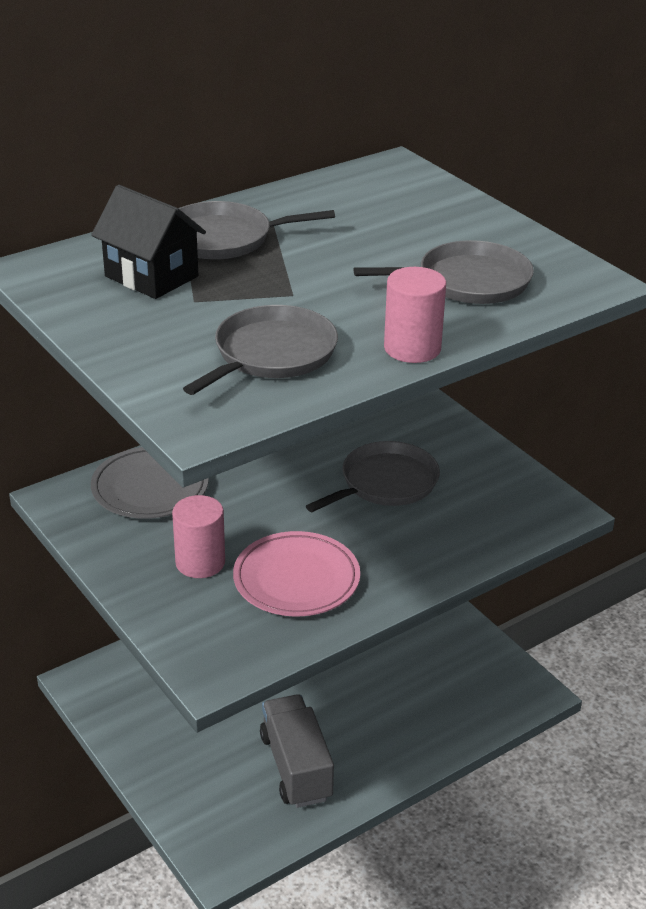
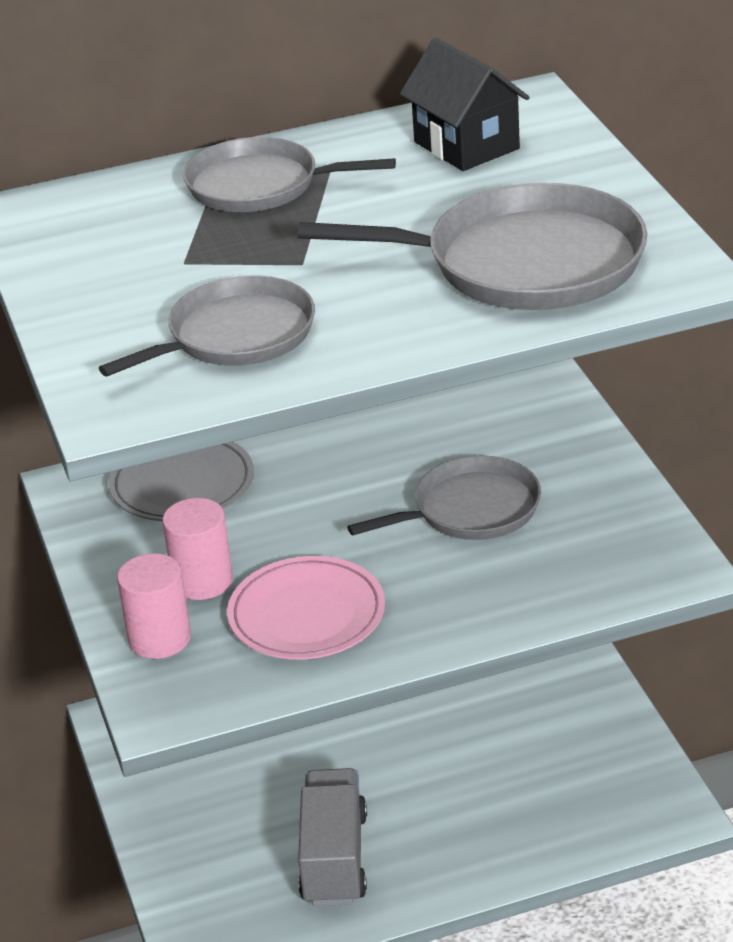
camera: 20 degrees right, 0 degrees up
black house [91,185,206,299] -> black house moved to [400,38,530,171]
grey pan [354,240,534,304] -> grey pan [298,183,648,310], size x1.51
pink cylinder [384,267,446,363] -> pink cylinder moved to [117,553,191,659]

